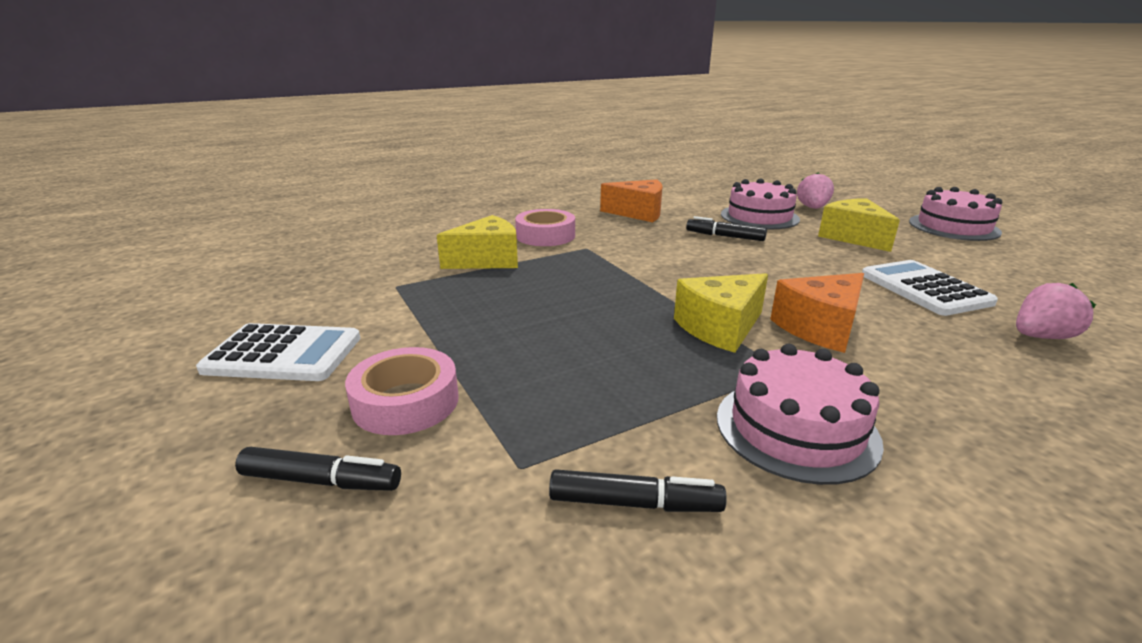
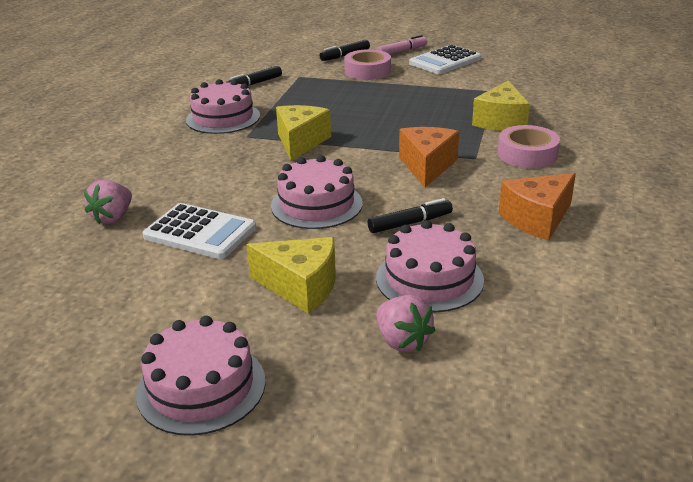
camera: 135 degrees right, 5 degrees up
orange cheese [770,273,864,353] -> orange cheese moved to [399,127,459,187]
none -> pink cake [271,155,362,229]
none -> pink marker [377,35,427,54]

